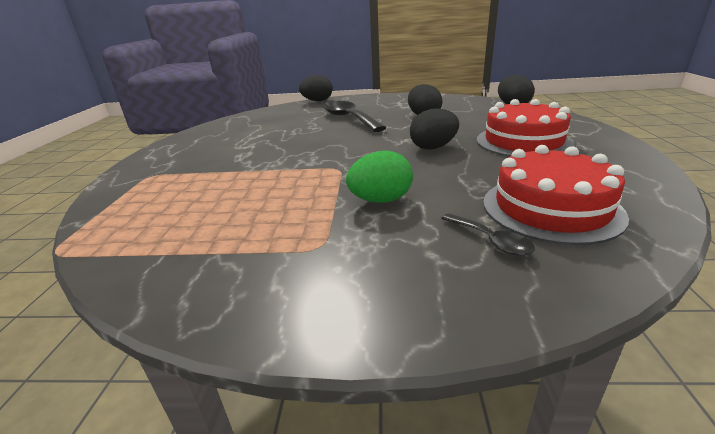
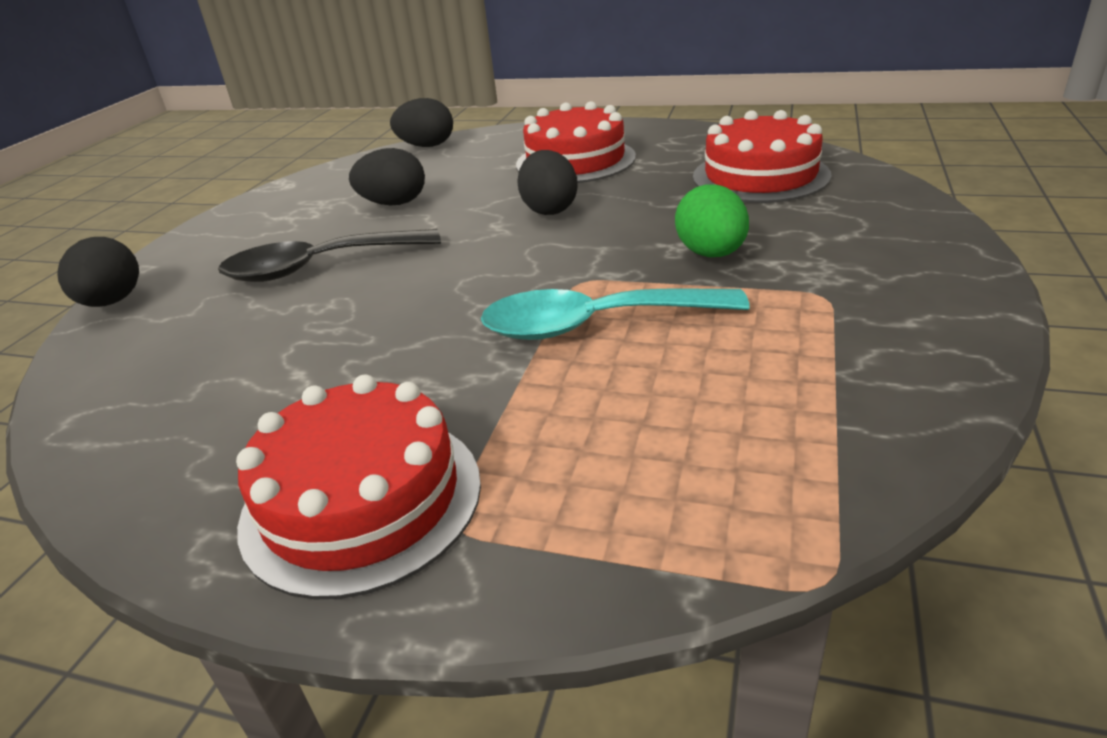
camera: 75 degrees left, 5 degrees up
black spoon [441,213,535,256] -> none
none -> red cake [236,374,481,599]
none -> turquoise spoon [481,289,750,340]

